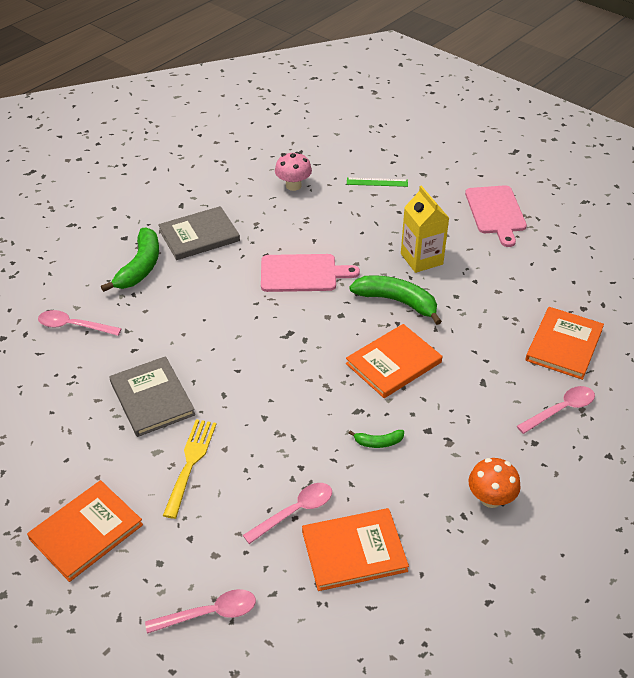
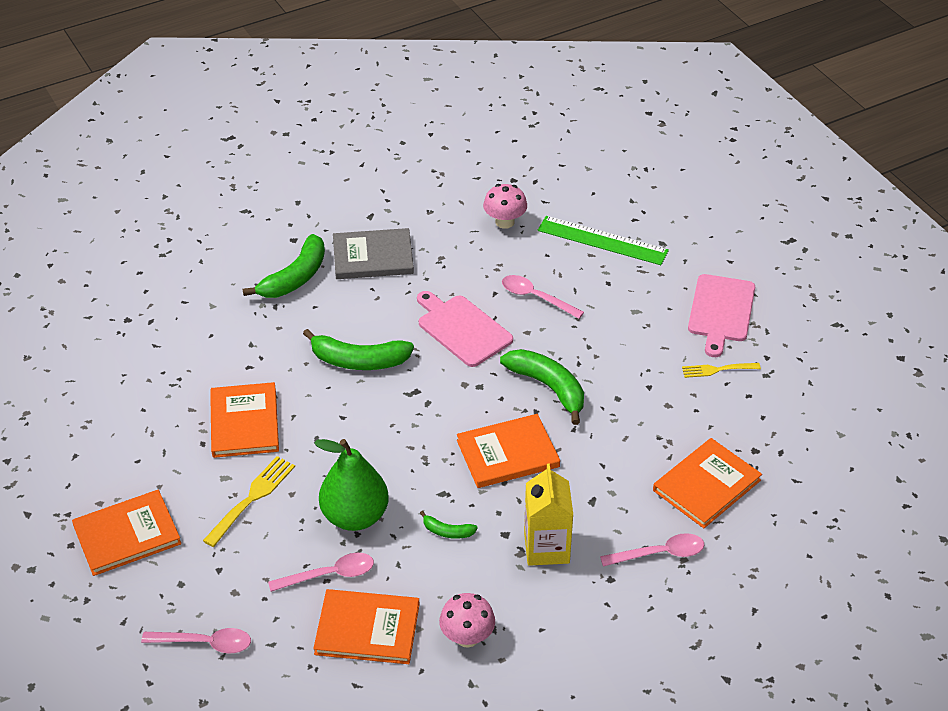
camera: 20 degrees right, 0 degrees up
pink spoon [38,310,122,336] -> pink spoon moved to [502,275,584,319]
grey book [109,356,195,437] -> orange book [210,382,279,458]
pink cutting board [261,254,360,292] -> pink cutting board turned 150 degrees counterclockwise [417,291,513,367]
green ruler [347,178,408,187] -> green ruler [537,216,669,265], size x1.78
yellow carton [401,185,449,273] -> yellow carton moved to [524,464,573,566]
orange mushroom [468,458,521,508] -> none
none -> green banana [303,329,414,370]
none -> green pear [314,439,389,531]
none -> pink mushroom [439,593,495,648]
none -> yellow fork [682,363,761,378]

